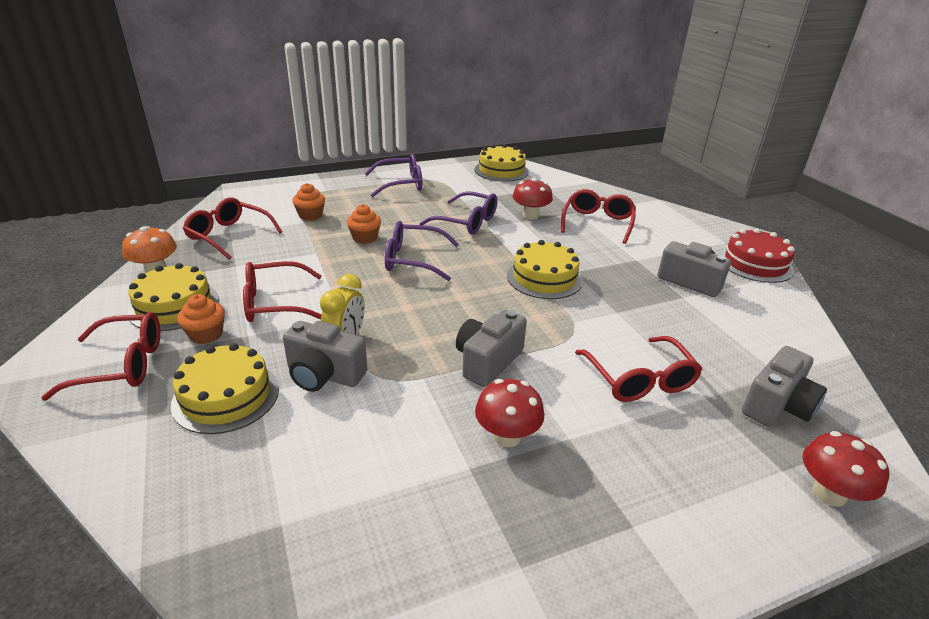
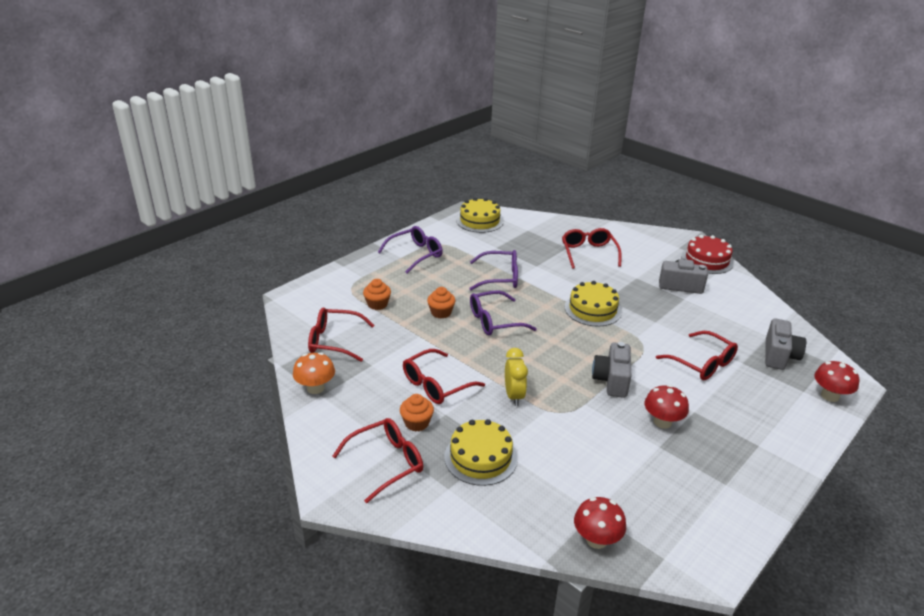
camera: 25 degrees left, 0 degrees up
yellow cake [127,263,219,331] -> none
grey camera [283,321,367,392] -> none
red mushroom [513,178,553,220] -> red mushroom moved to [574,497,626,549]

